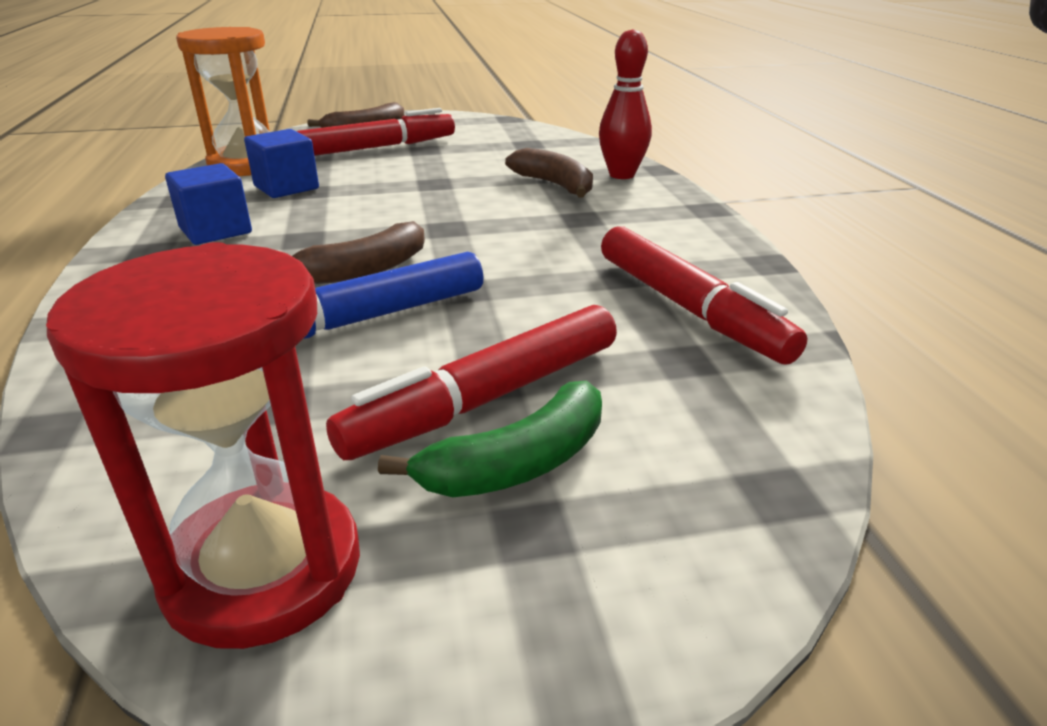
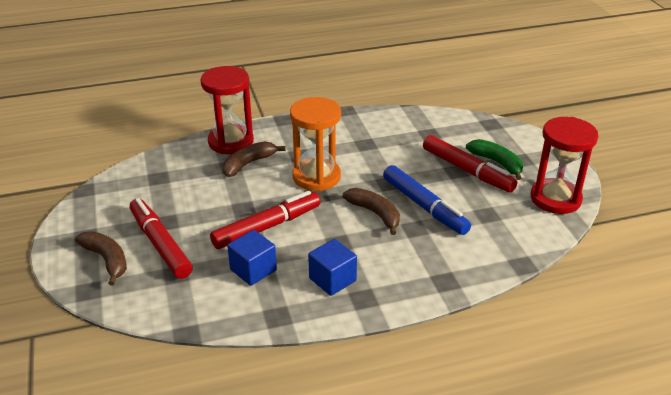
camera: 95 degrees left, 5 degrees up
orange hourglass [176,27,270,176] -> orange hourglass moved to [290,97,341,191]
red bowling pin [599,29,652,179] -> red hourglass [200,66,254,154]
red marker [601,226,807,365] -> red marker moved to [210,191,321,249]

